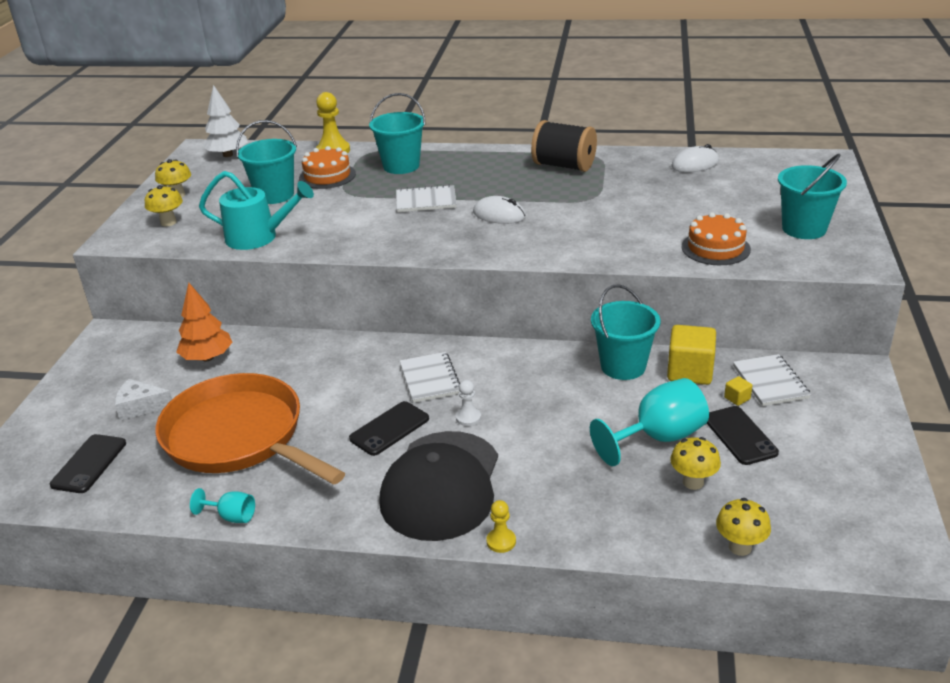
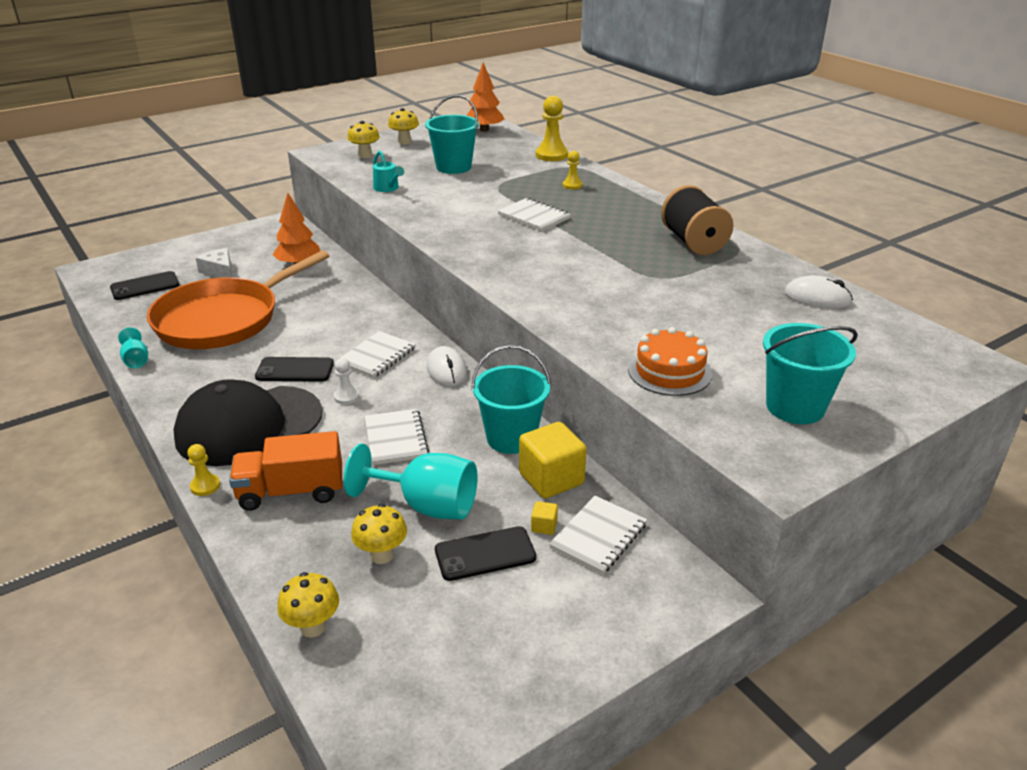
camera: 45 degrees right, 0 degrees up
orange pan [155,373,345,485] -> orange pan turned 135 degrees counterclockwise [147,250,329,349]
turquoise watering can [199,171,314,250] -> turquoise watering can [373,150,404,192], size x0.55
white tree [202,85,248,157] -> orange tree [466,62,504,132]
orange cake [299,146,356,189] -> none
turquoise bucket [369,93,425,174] -> yellow pawn [563,151,582,190]
white mouse [473,196,526,224] -> white mouse moved to [427,346,467,387]
black phone [707,406,779,465] -> black phone turned 45 degrees clockwise [435,526,536,581]
none -> orange truck [229,431,342,511]
none -> white notebook [365,409,429,465]

